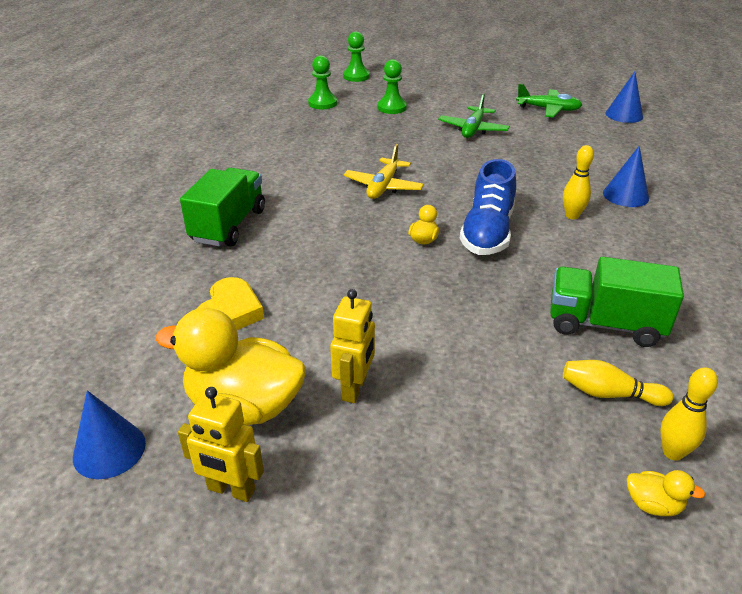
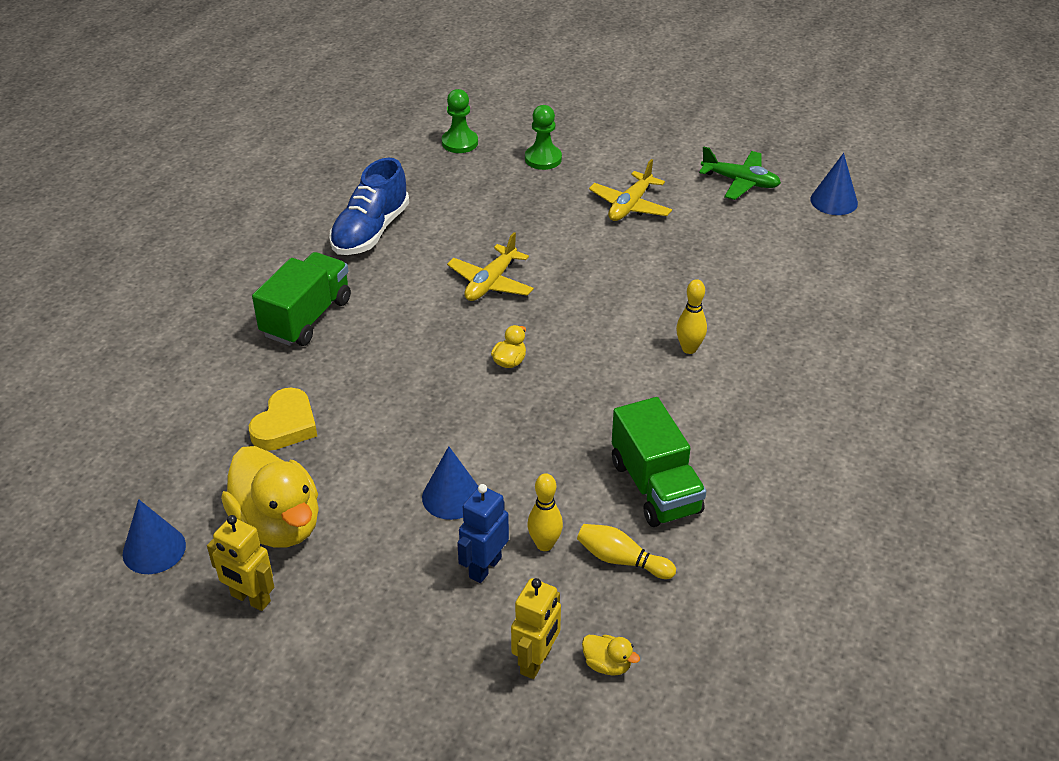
camera: 10 degrees right, 5 degrees up
yellow duck [155,308,306,425] -> yellow duck turned 150 degrees counterclockwise [221,446,319,547]
yellow robot [330,289,375,403] -> yellow robot moved to [511,578,561,679]
green pawn [343,31,370,82] -> none
green plane [438,93,510,138] -> yellow plane [589,159,672,221]
blue shoe [460,159,516,255] -> blue shoe moved to [329,158,409,255]
green truck [550,257,684,347] -> green truck turned 135 degrees counterclockwise [612,397,706,527]
blue cone [603,146,649,207] -> blue cone moved to [422,446,478,520]
yellow bowling pin [660,367,718,461] -> yellow bowling pin moved to [527,473,563,551]
none -> blue robot [457,484,509,583]

